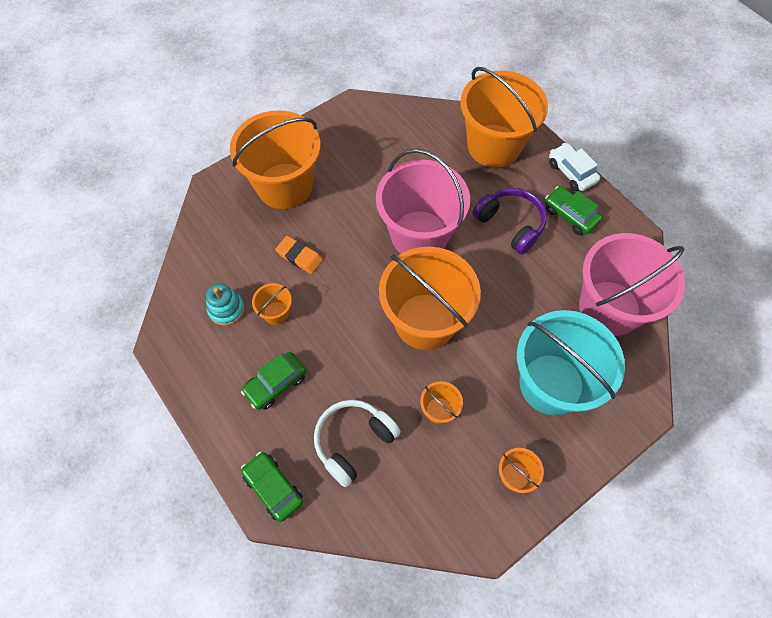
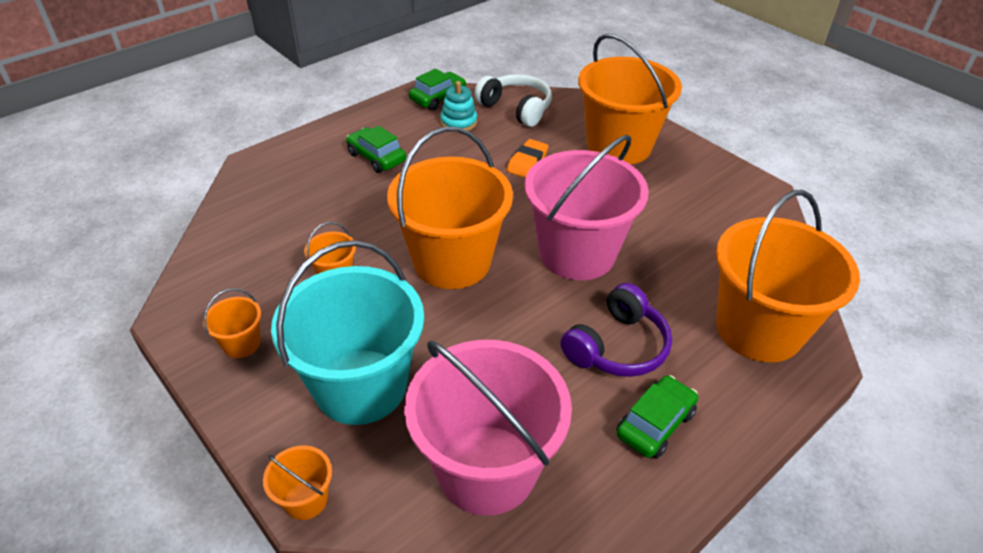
camera: 85 degrees right, 20 degrees down
green car [241,452,303,522] -> green car moved to [409,69,466,110]
orange bucket [252,283,292,325] -> orange bucket moved to [263,445,332,520]
white headphones [314,400,401,487] -> white headphones moved to [474,74,552,127]
white car [549,143,600,191] -> none

